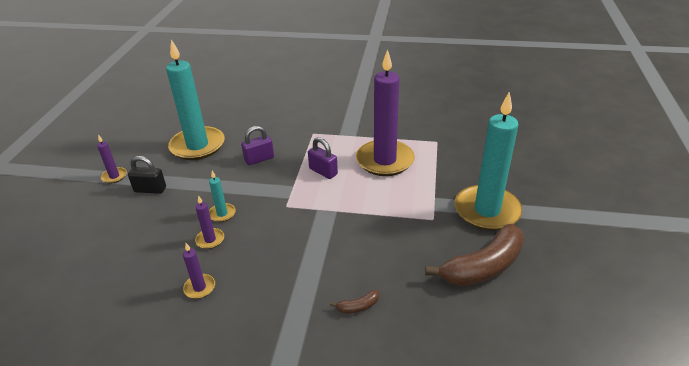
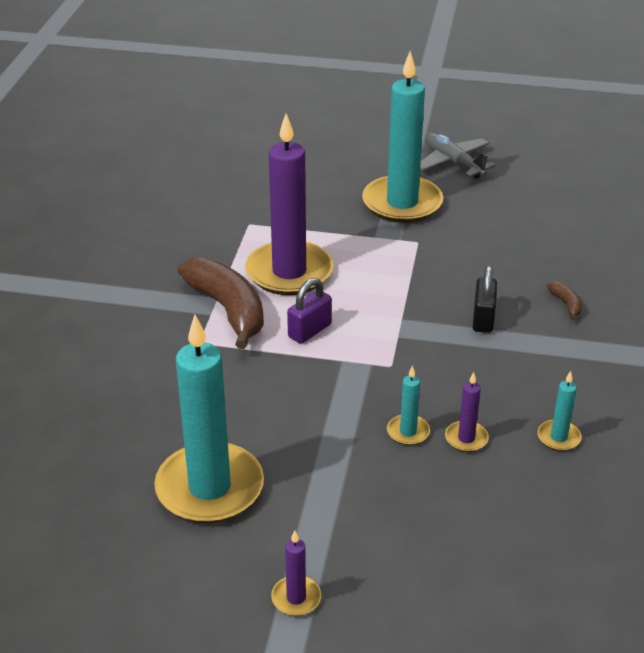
camera: 90 degrees left, 0 degrees up
black padlock [128,156,166,194] -> black padlock moved to [473,266,497,333]
purple candle [183,243,215,299] -> turquoise candle [537,371,581,451]
purple padlock [241,126,274,165] -> none
brown banana [425,224,524,286] -> brown banana moved to [178,257,264,349]
none -> grey plane [420,133,496,179]

